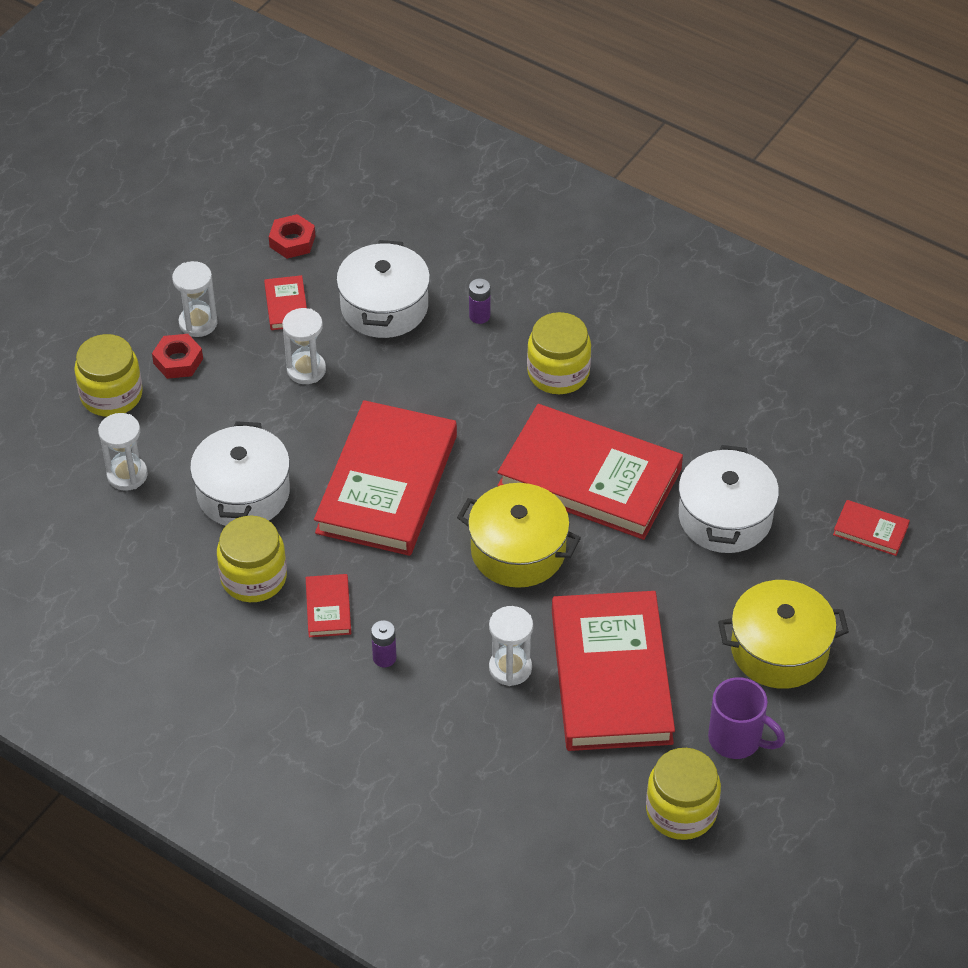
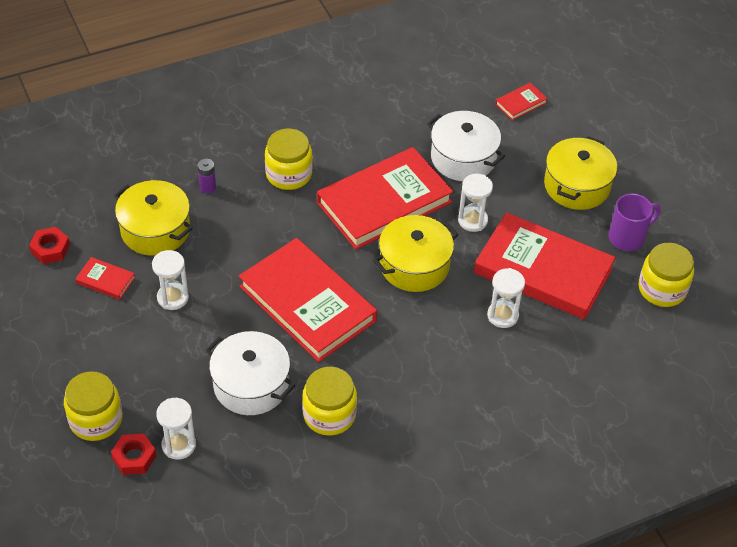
camera: 60 degrees left, 0 degrees up
red nut [152,334,203,379] -> red nut moved to [111,434,156,475]
white hourglass [172,261,218,337] -> white hourglass moved to [458,174,493,232]
red book [306,574,351,637] -> none
white pot [336,240,430,338] -> yellow pot [114,180,193,256]
purple battery [371,620,396,667] -> none

